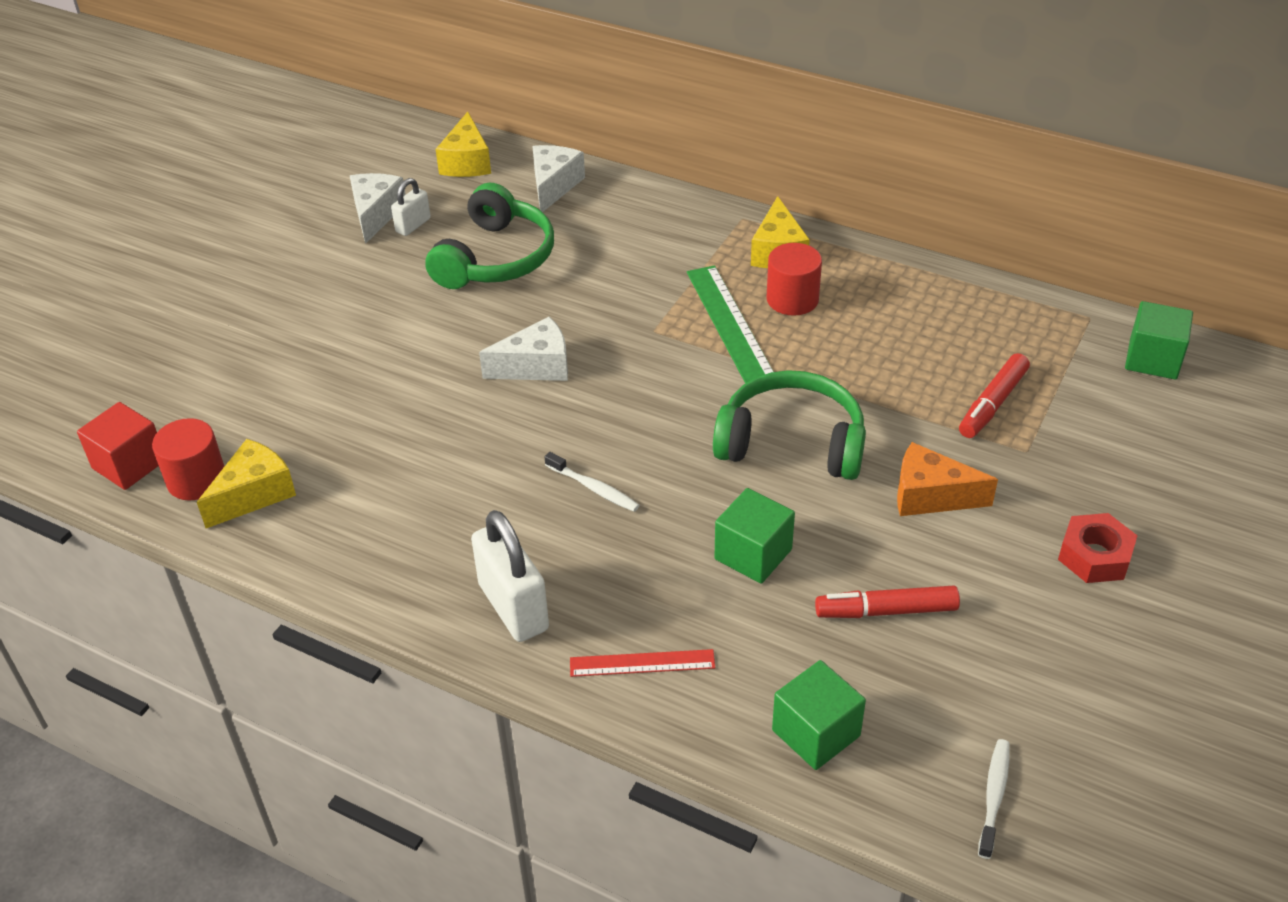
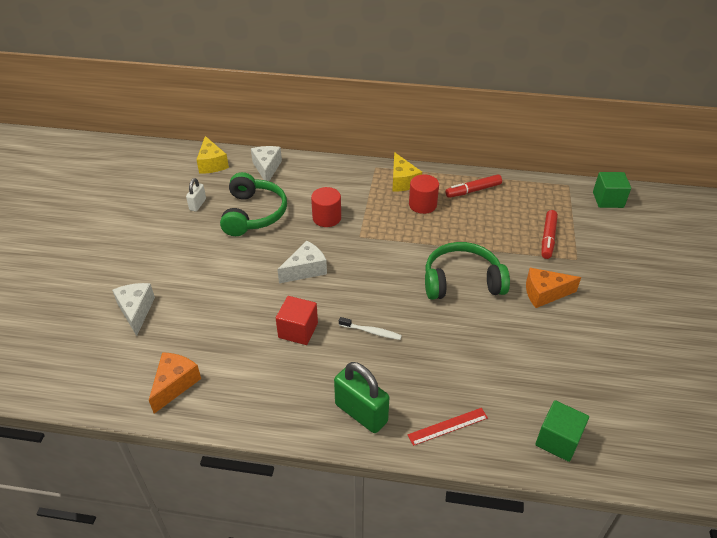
camera: 20 degrees left, 0 degrees up
red cube [77,402,159,490] -> red cube moved to [276,296,318,345]
red cylinder [152,418,225,500] -> red cylinder moved to [311,187,341,227]
yellow cheese [197,439,296,528] -> orange cheese [149,352,201,414]
white cheese [350,173,406,244] -> white cheese moved to [112,283,155,336]
white padlock [471,510,549,642] -> green padlock [334,362,389,433]
green ruler [687,265,774,383] -> none
green cube [715,488,795,583] -> none
red marker [815,586,960,618] -> red marker moved to [445,174,502,198]
white toothbrush [978,739,1010,859] -> none
red nut [1058,513,1137,583] -> none

